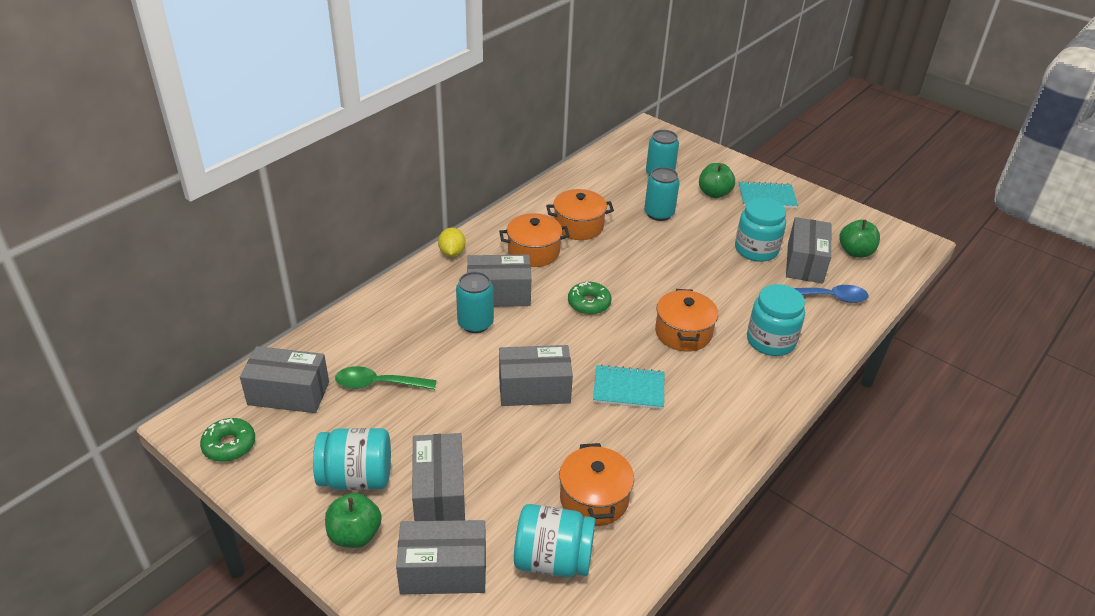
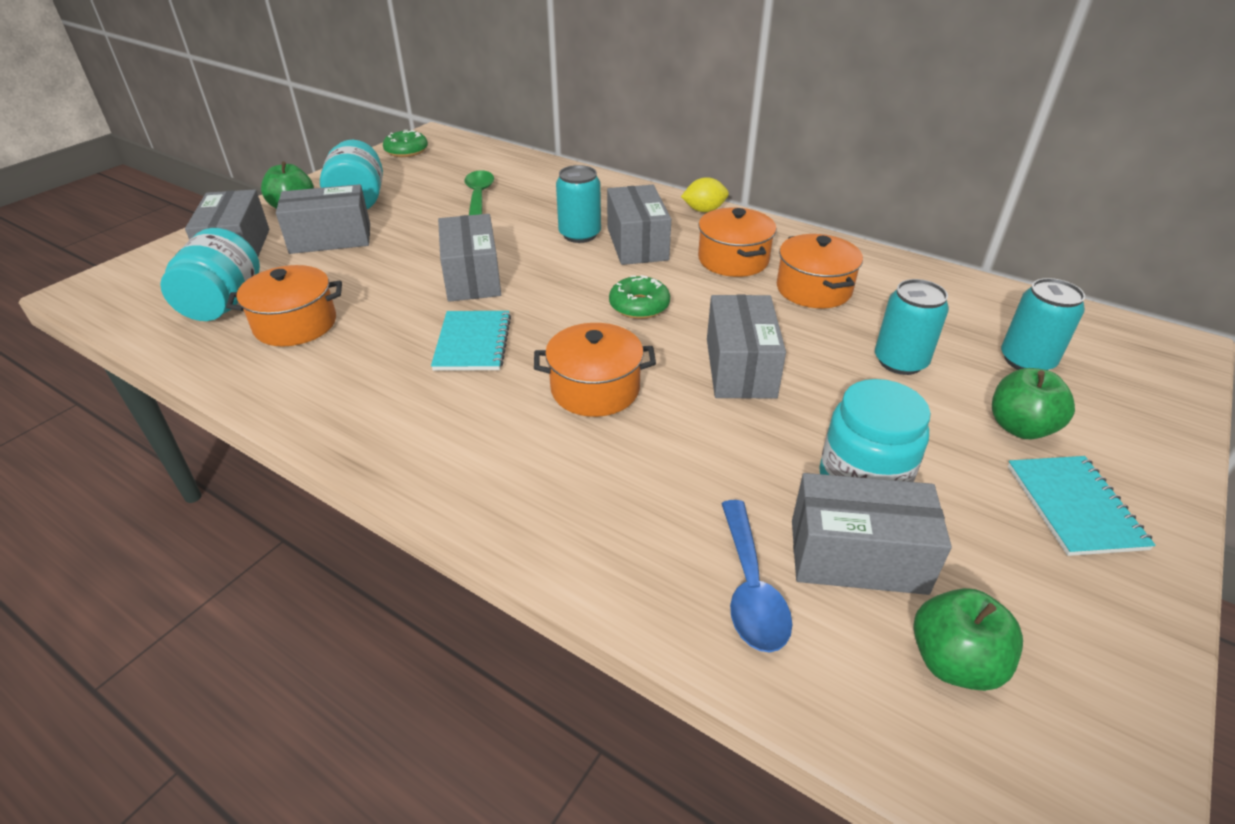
camera: 85 degrees right, 0 degrees up
grey box [240,346,329,413] -> grey box moved to [707,295,786,399]
turquoise jar [747,284,805,356] -> none

